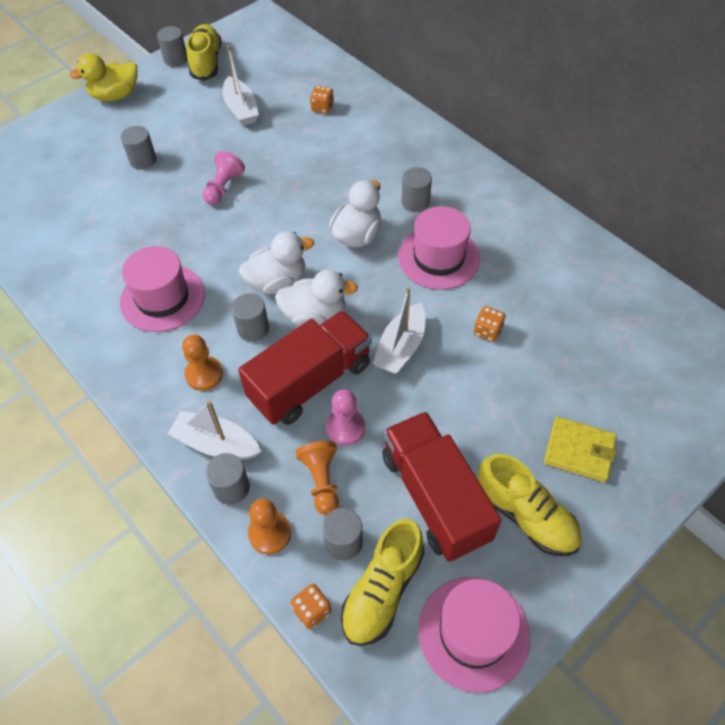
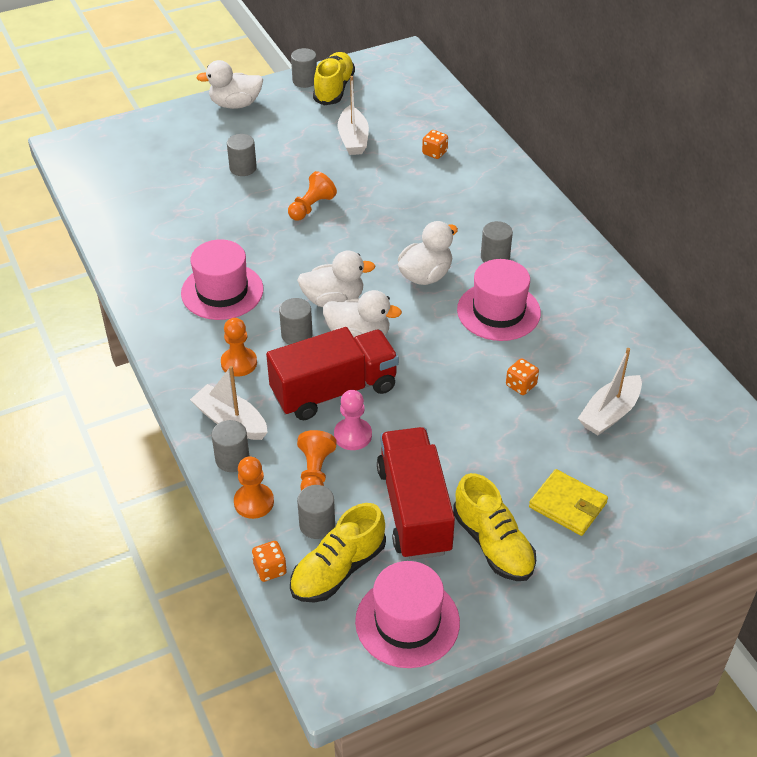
camera: 15 degrees right, 10 degrees down
yellow duck [69,53,138,101] -> white duck [196,60,263,109]
pink pawn [203,151,245,205] -> orange pawn [288,171,337,221]
white boat [373,287,425,374] -> white boat moved to [578,348,642,435]

